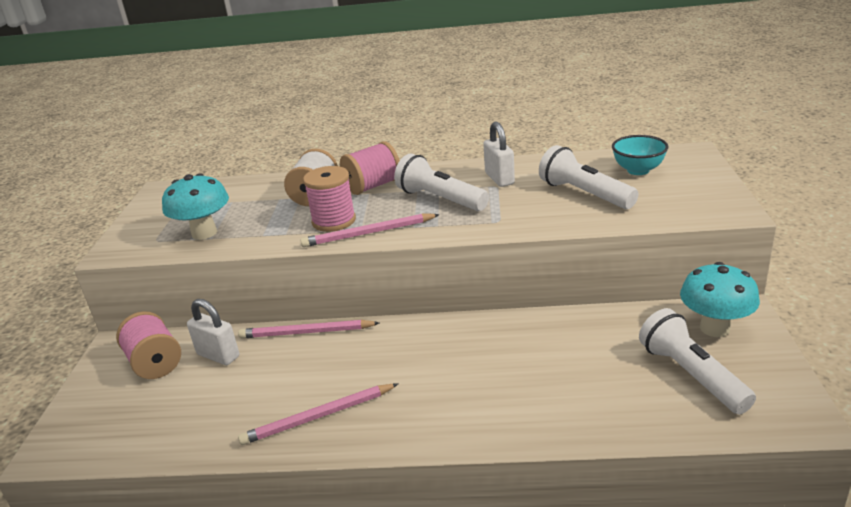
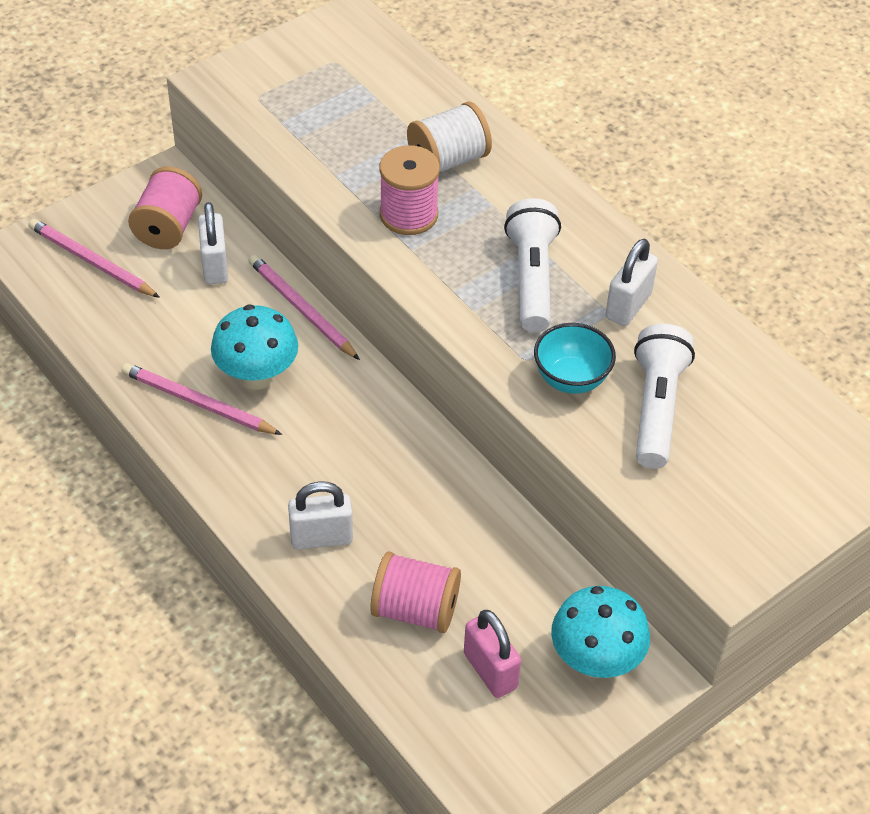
camera: 45 degrees right, 20 degrees up
turquoise mushroom [162,173,229,240] -> turquoise mushroom moved to [211,304,298,390]
pink pencil [300,214,440,247] -> pink pencil moved to [28,219,160,298]
pink spool [340,141,400,195] -> pink spool moved to [370,551,461,633]
turquoise bowl [612,135,669,175] -> turquoise bowl moved to [534,323,616,394]
white flashlight [639,308,756,414] -> pink padlock [464,610,521,698]
none -> white padlock [288,482,353,550]

